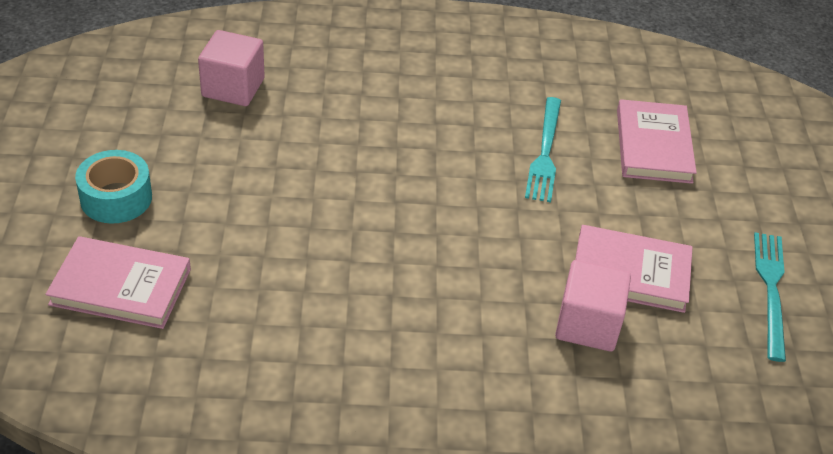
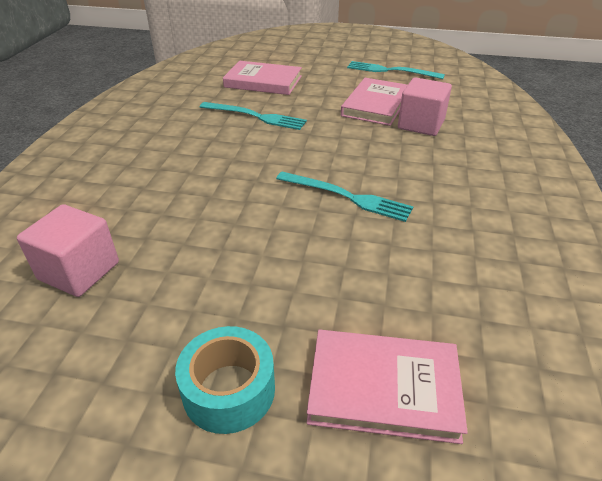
camera: 75 degrees left, 5 degrees down
pink book [45,236,191,329] -> pink book turned 75 degrees clockwise [307,330,468,444]
none -> turquoise fork [276,172,413,222]

